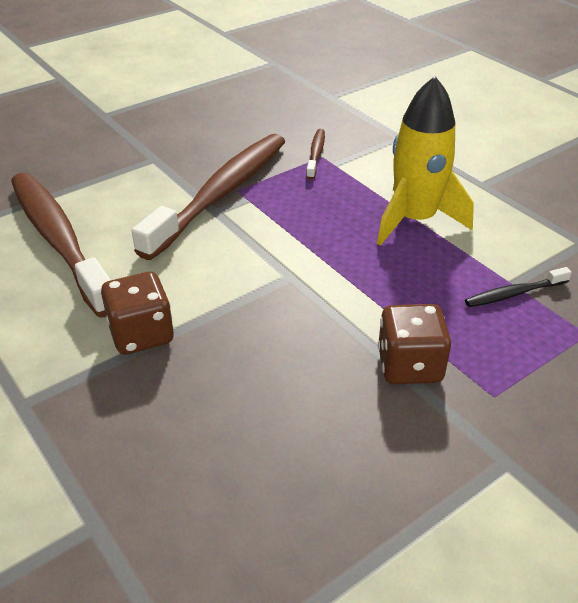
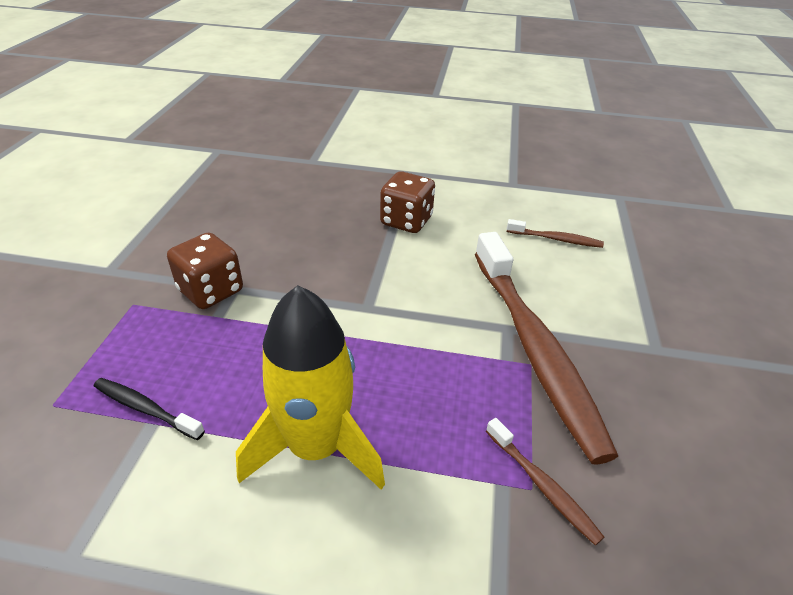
camera: 135 degrees right, 0 degrees up
brown toothbrush [11,172,111,318] -> brown toothbrush [507,219,604,248], size x0.42
black toothbrush [465,267,572,307] -> black toothbrush turned 90 degrees counterclockwise [94,378,205,440]

